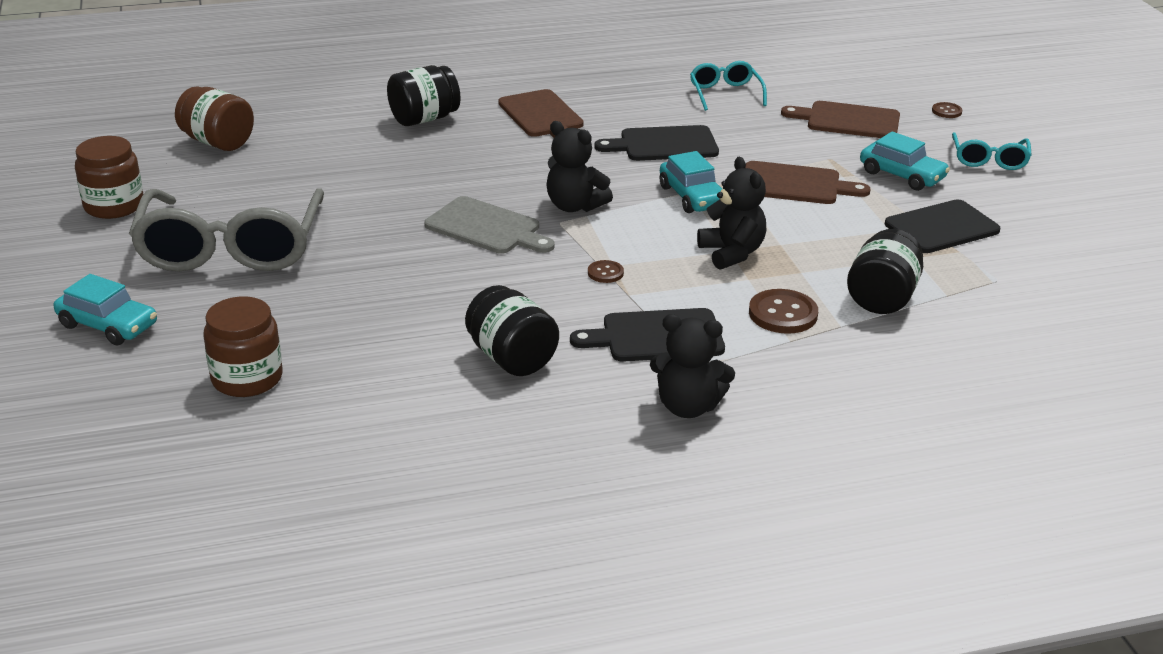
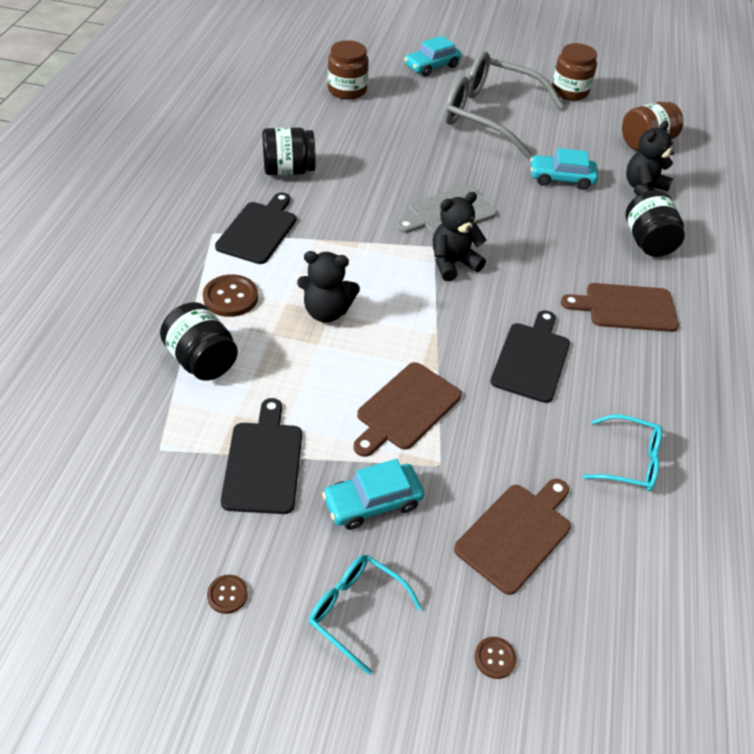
camera: 115 degrees right, 15 degrees up
brown button [588,260,624,283] -> brown button moved to [207,575,248,614]
black teddy bear [650,314,735,418] -> black teddy bear moved to [626,120,674,195]
turquoise car [660,151,722,213] -> turquoise car moved to [530,148,598,190]

